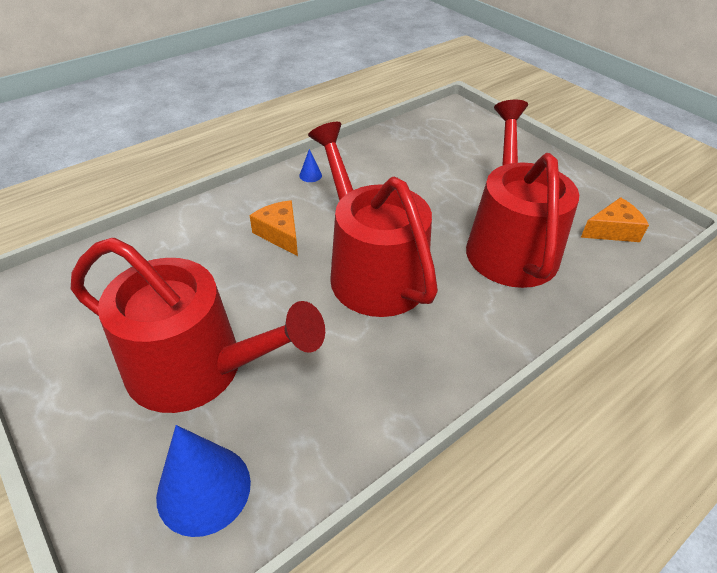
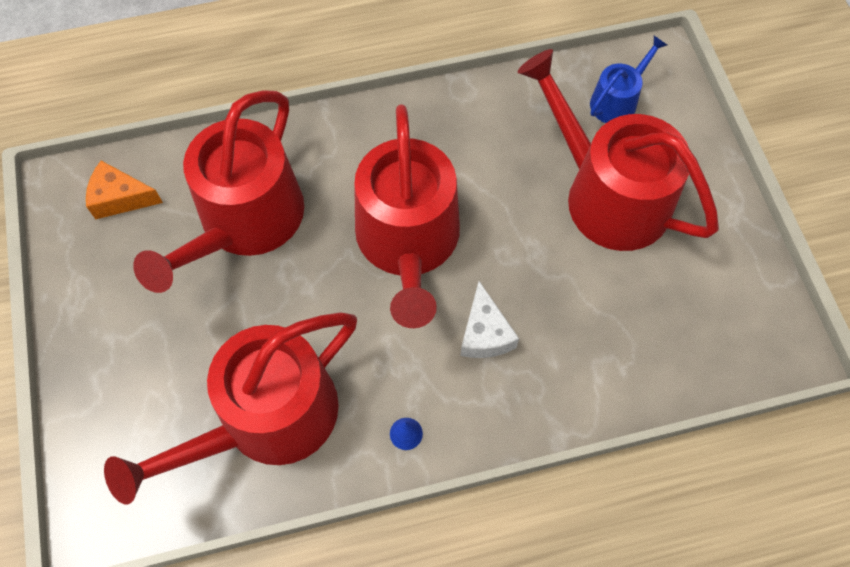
camera: 155 degrees left, 20 degrees up
blue cone [156,425,251,537] -> blue watering can [590,36,667,123]
orange cheese [250,200,298,256] -> white cheese [460,281,519,358]
none -> red watering can [104,313,357,504]

